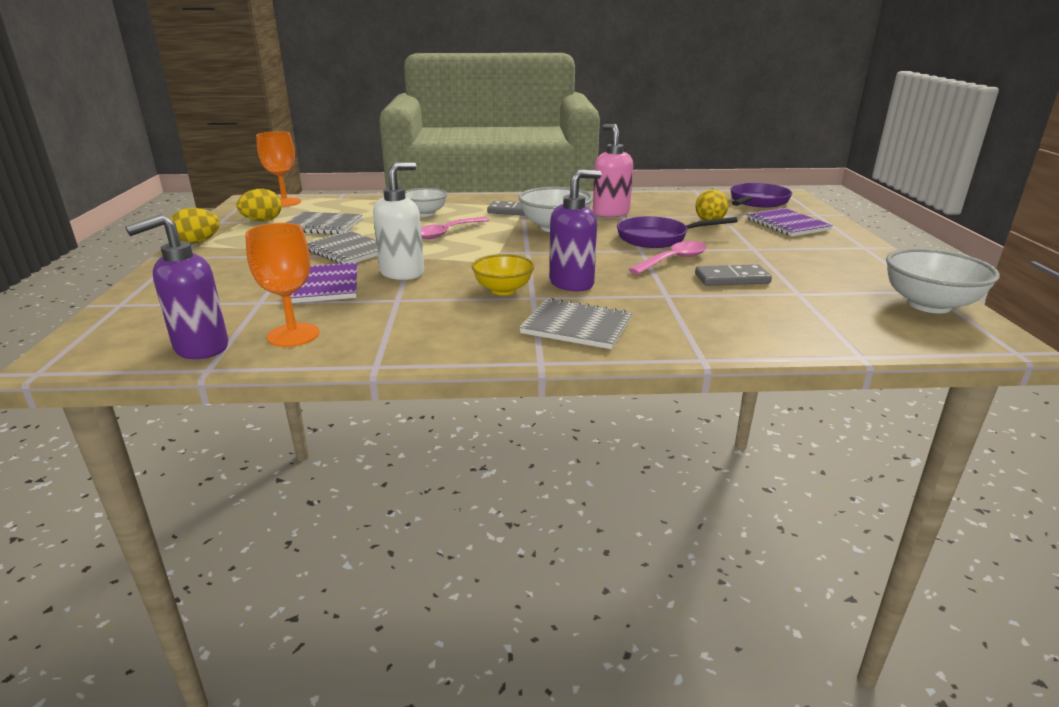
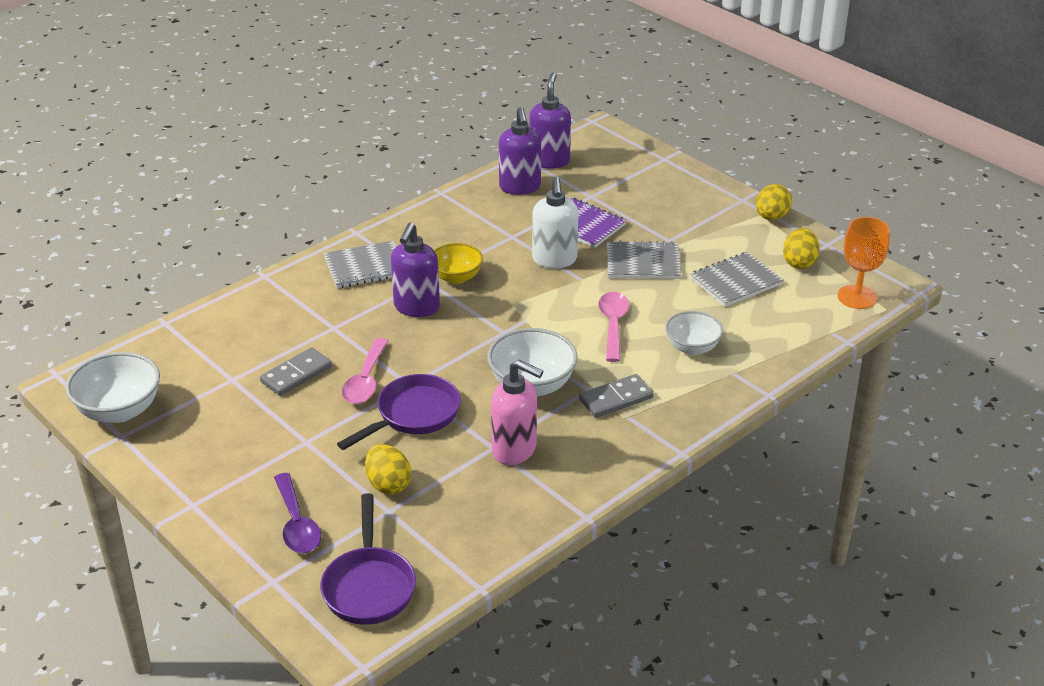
camera: 140 degrees right, 10 degrees up
orange goblet [245,223,319,347] -> purple soap dispenser [499,107,541,195]
purple notebook [746,208,833,237] -> purple spoon [274,473,321,553]

